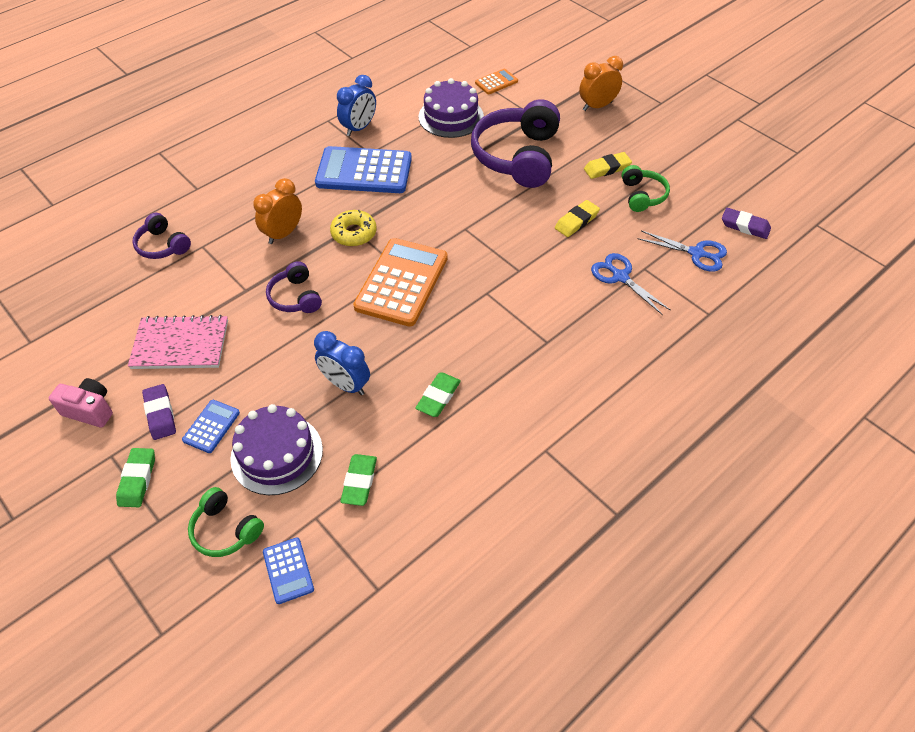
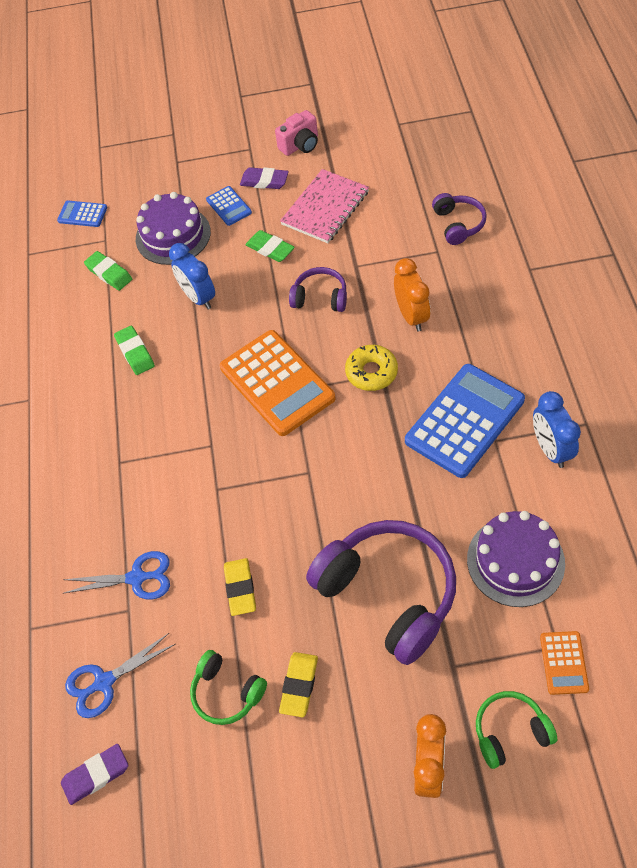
camera: 130 degrees right, 5 degrees up
green eraser [116,448,155,507] -> green eraser moved to [245,230,295,262]
purple headphones [132,213,191,259] -> purple headphones turned 90 degrees clockwise [432,193,487,245]
green headphones [188,487,264,557] -> green headphones moved to [476,691,557,769]
blue clock [314,331,370,395] -> blue clock turned 105 degrees counterclockwise [169,243,215,309]

